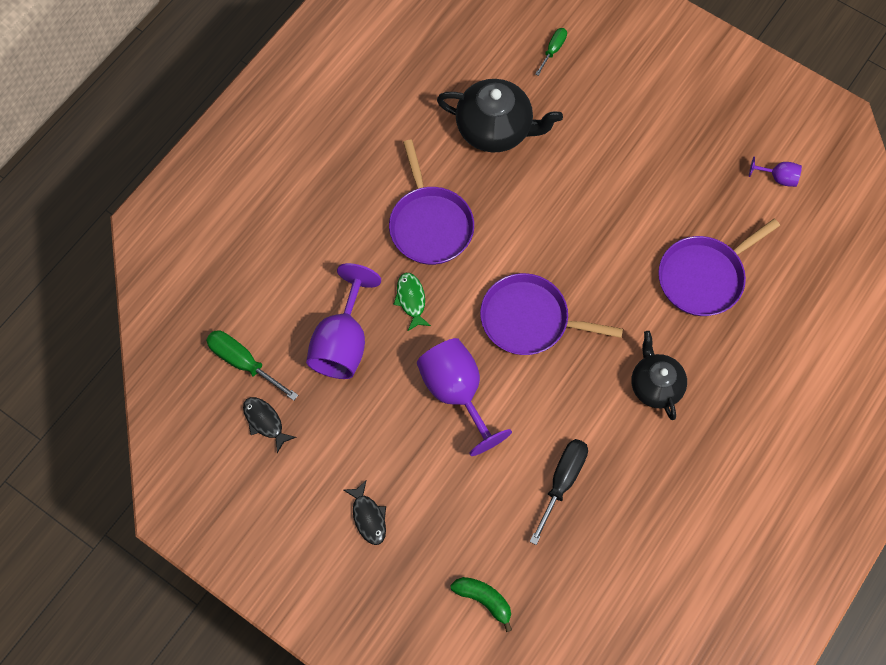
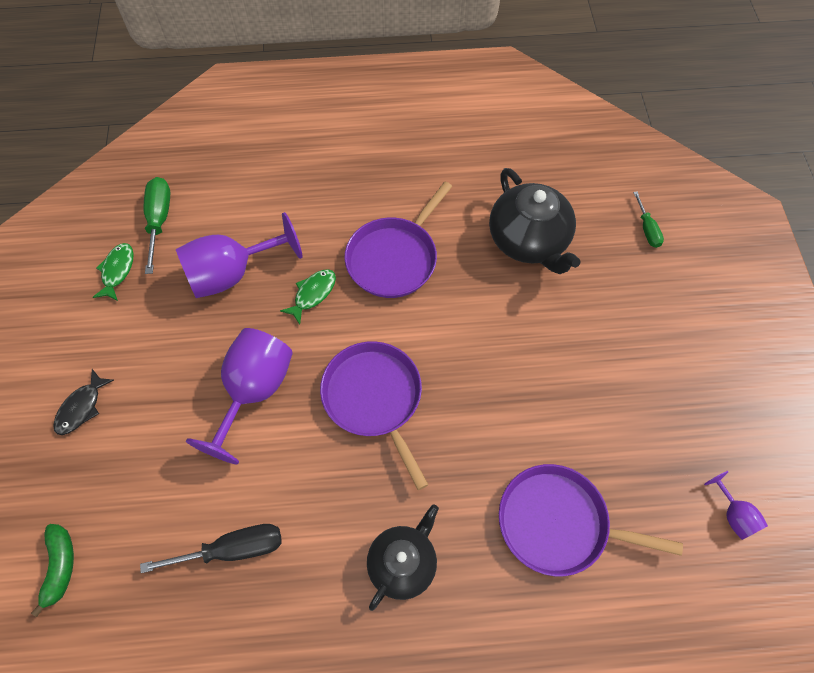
camera: 50 degrees right, 5 degrees down
black fish [243,397,297,453] -> green fish [93,243,134,301]
green screwdriver [535,28,567,76] -> green screwdriver turned 90 degrees clockwise [633,191,664,248]

